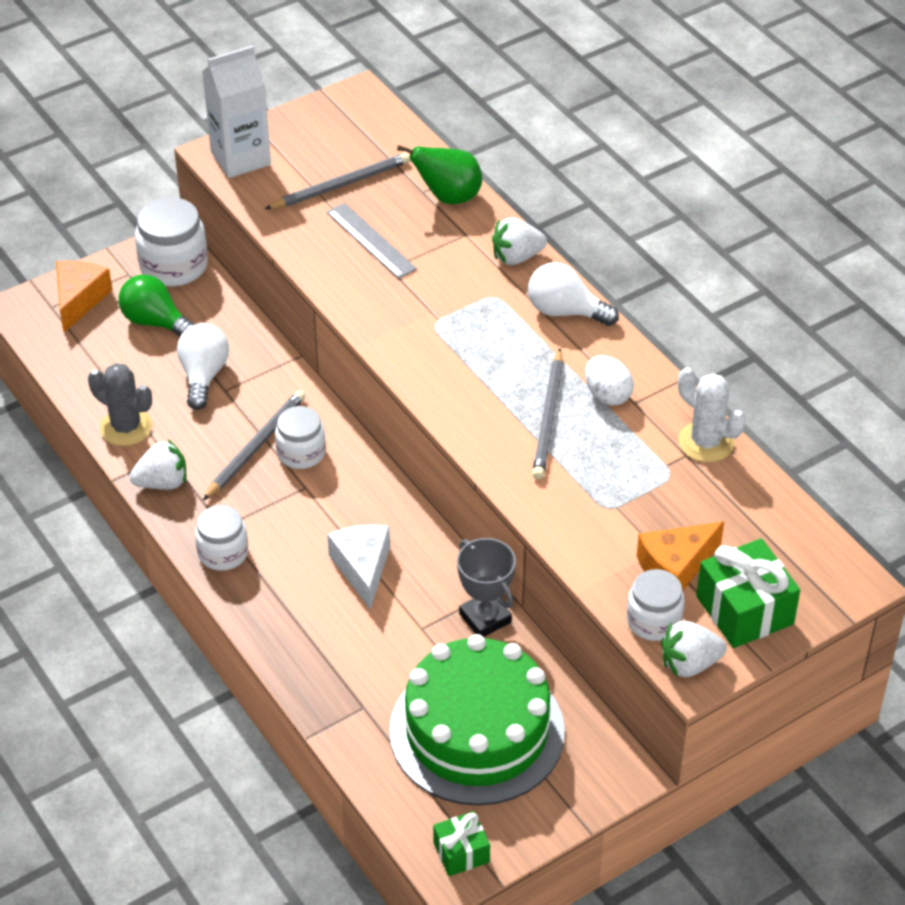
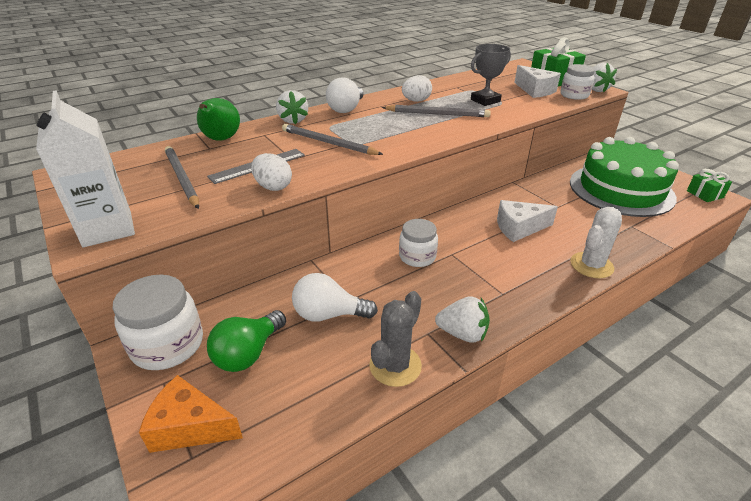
camera: 90 degrees left, 10 degrees down
white strawberry [129,440,186,490] -> white strawberry turned 120 degrees clockwise [435,296,490,343]
white jar [195,505,248,571] -> none
grey pencil [203,390,305,501] -> grey pencil moved to [282,124,383,155]
grey trophy [457,538,516,637] -> grey trophy moved to [471,44,511,106]
orange cheese [637,521,724,590] -> white cheese [514,65,561,98]
white cactus [678,367,746,462] -> white cactus moved to [571,207,622,278]
none -> white egg [251,153,292,191]

